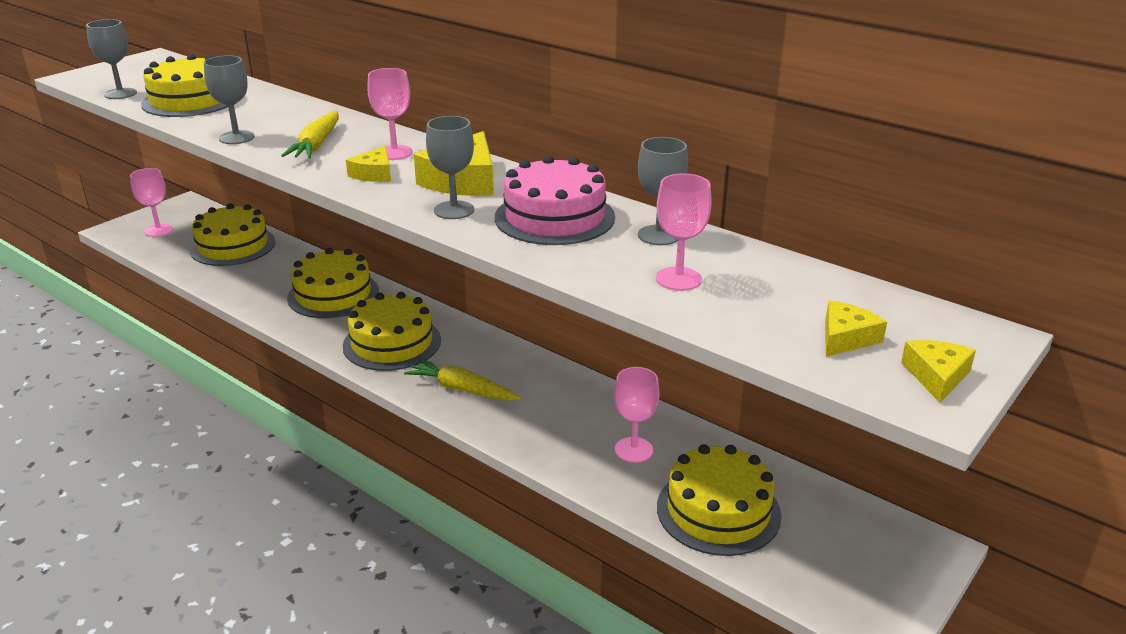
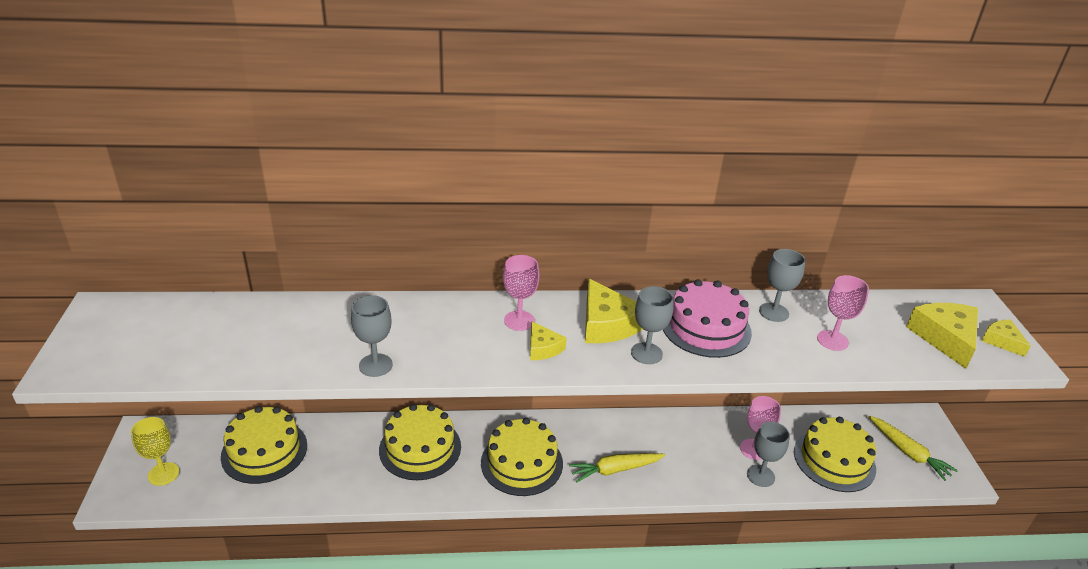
camera: 45 degrees left, 5 degrees up
grey goblet [86,19,137,99] -> grey goblet moved to [747,421,790,487]
pink goblet [130,168,173,237] -> yellow goblet [131,417,179,486]
yellow cake [141,54,228,117] -> none
yellow carrot [281,111,339,158] -> yellow carrot moved to [869,416,958,481]
yellow cheese [825,301,887,357] -> yellow cheese [906,303,978,369], size x1.76

